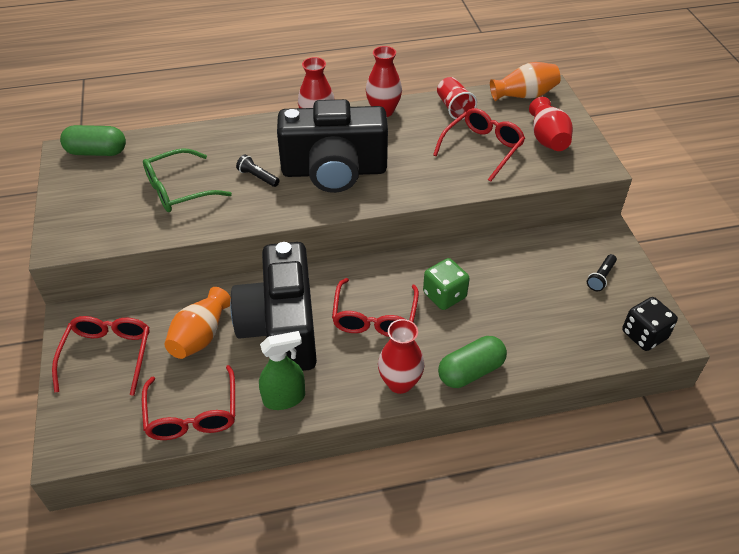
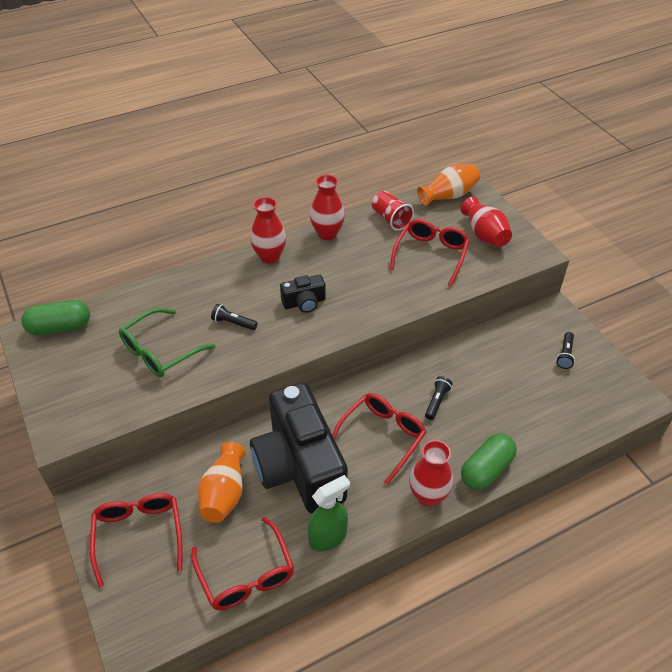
camera: 15 degrees left, 0 degrees up
black camera [277,99,388,193] -> black camera [280,275,326,313], size x0.43
red glasses [332,278,419,337] -> red glasses turned 135 degrees counterclockwise [332,393,426,485]
green dice [423,258,470,310] -> black flashlight [425,376,452,420]
black dice [622,297,678,351] -> none

